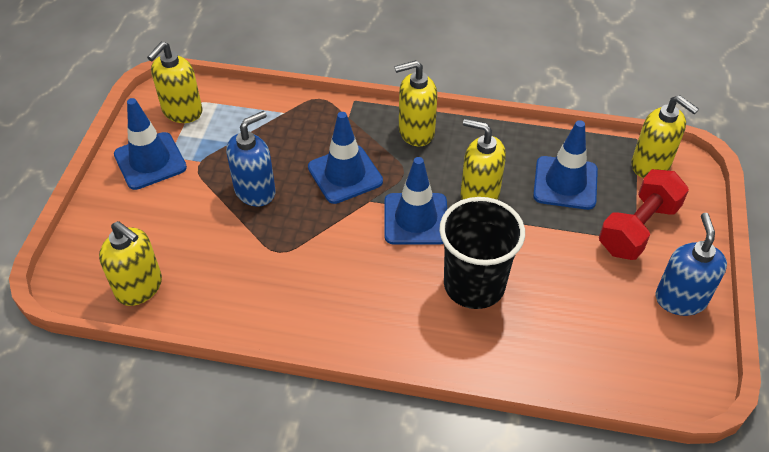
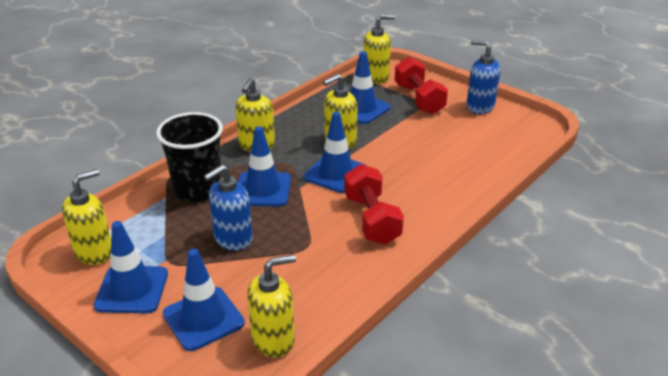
camera: 60 degrees left, 15 degrees down
yellow soap dispenser [147,42,202,123] -> yellow soap dispenser turned 105 degrees counterclockwise [62,169,111,265]
blue soap dispenser [226,111,276,207] -> blue soap dispenser turned 120 degrees counterclockwise [204,164,253,251]
black cup [439,197,525,309] -> black cup moved to [156,112,223,202]
none -> blue traffic cone [163,249,245,351]
none -> red dumbbell [344,164,404,245]

